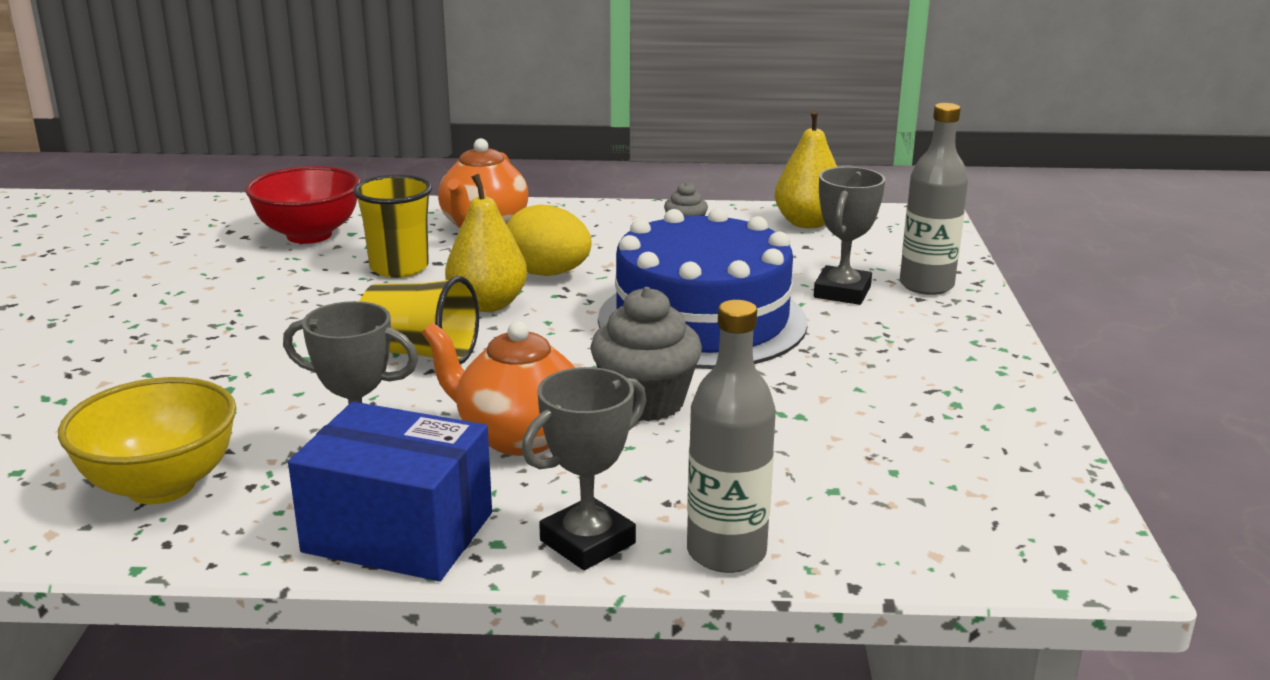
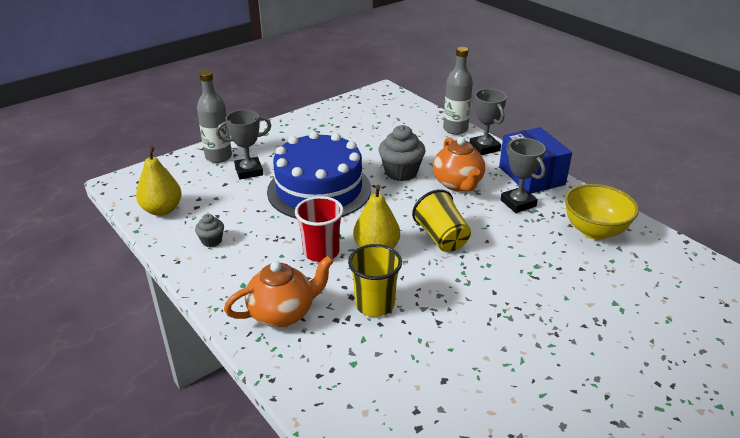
camera: 130 degrees left, 10 degrees up
red bowl [245,166,361,244] -> none
yellow egg [507,204,591,276] -> red cup [295,196,344,262]
grey trophy [522,367,646,570] -> grey trophy turned 60 degrees clockwise [470,89,507,155]

